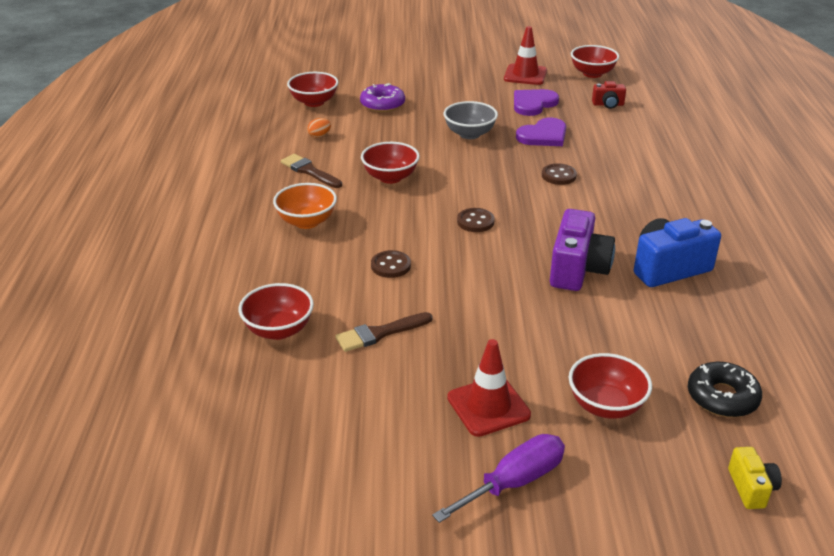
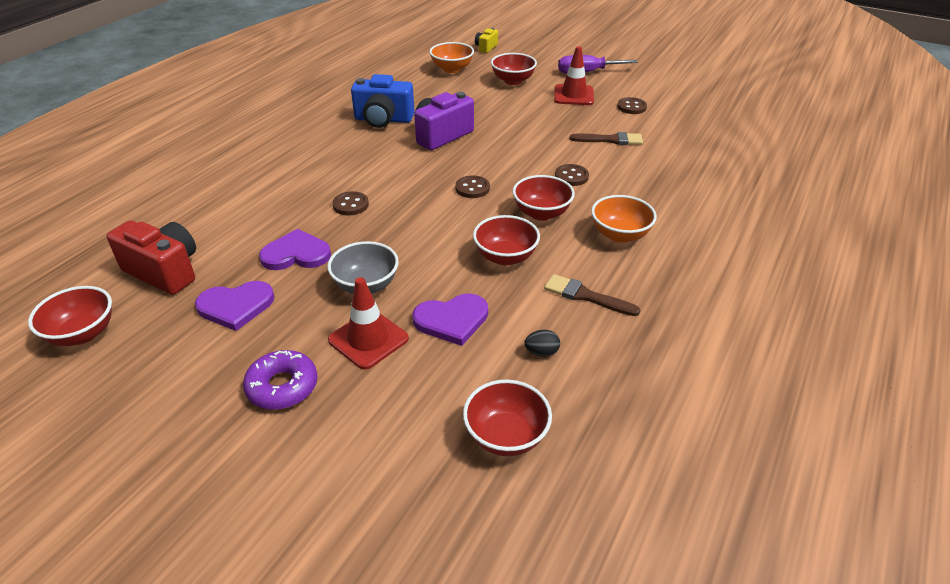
camera: 150 degrees left, 5 degrees up
red bowl [239,283,314,340] -> red bowl moved to [513,175,575,221]
brown brush [281,154,342,188] -> brown brush turned 135 degrees clockwise [544,274,640,316]
orange egg [307,118,331,138] -> black egg [524,330,560,357]
purple donut [360,83,405,112] -> purple donut moved to [243,350,318,410]
red traffic cone [504,26,547,85] -> red traffic cone moved to [328,277,409,370]
red camera [592,81,626,109] -> red camera [107,221,196,295], size x1.90
black donut [688,362,762,417] -> orange bowl [429,42,474,73]
none -> purple heart [413,293,488,346]
none -> brown button [617,97,647,114]

